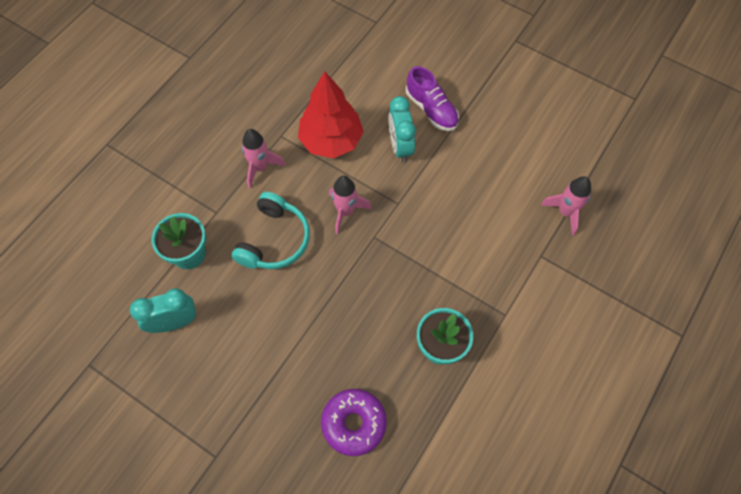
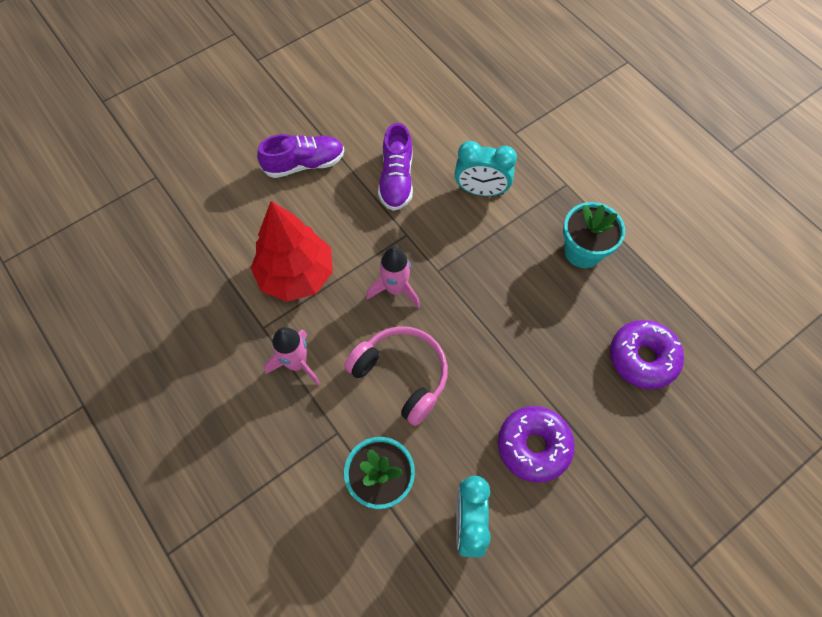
camera: 70 degrees left, 0 degrees up
turquoise headphones [231,192,310,269] -> pink headphones [344,326,448,426]
turquoise clock [388,96,416,163] -> turquoise clock moved to [455,141,517,196]
pink rocket [541,176,591,236] -> none
none -> purple shoe [378,123,413,211]
none -> purple donut [498,406,575,483]

